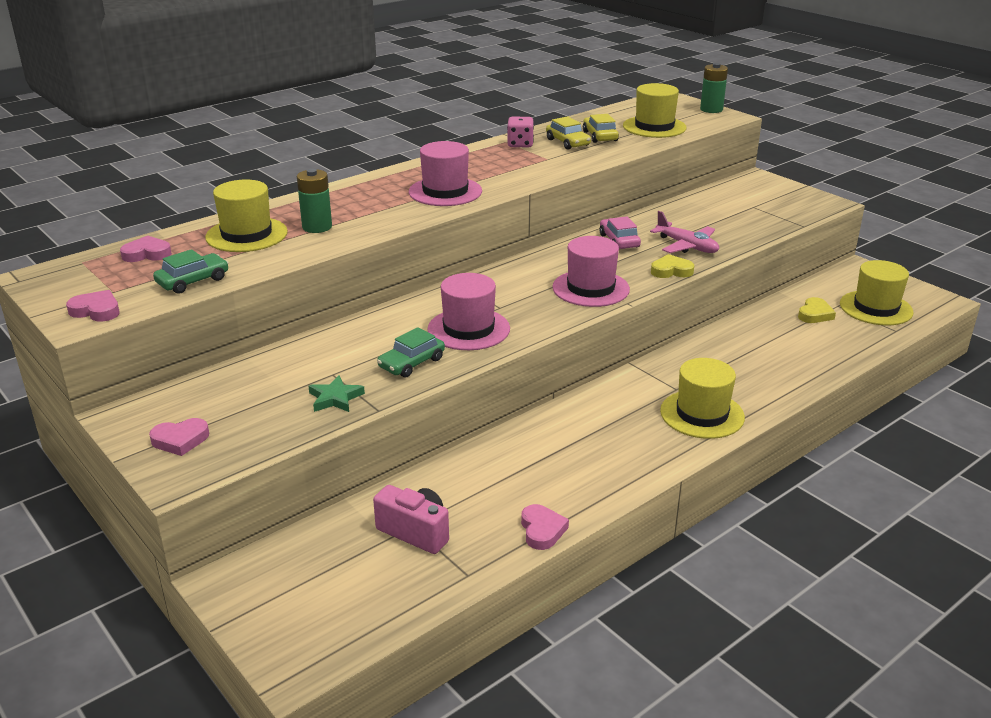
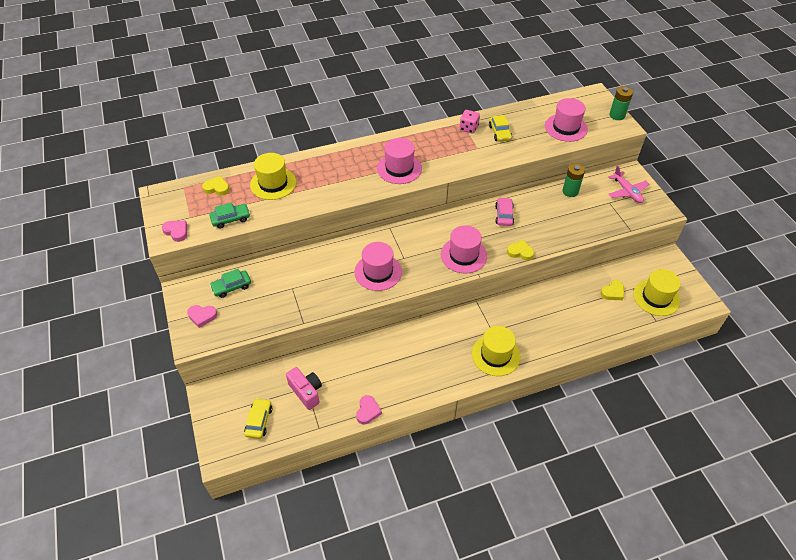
camera: 20 degrees right, 20 degrees up
pink heart [120,236,172,262] -> yellow heart [202,176,230,196]
green battery [297,169,332,233] -> green battery moved to [562,164,585,197]
green star [308,375,365,412] -> none
green car [377,327,445,378] -> green car moved to [210,269,251,298]
yellow car [583,114,619,143] -> yellow car moved to [244,398,272,439]
yellow hat [623,83,687,138] -> pink hat [545,98,588,142]
pink plane [650,211,719,253] -> pink plane moved to [608,165,649,203]

